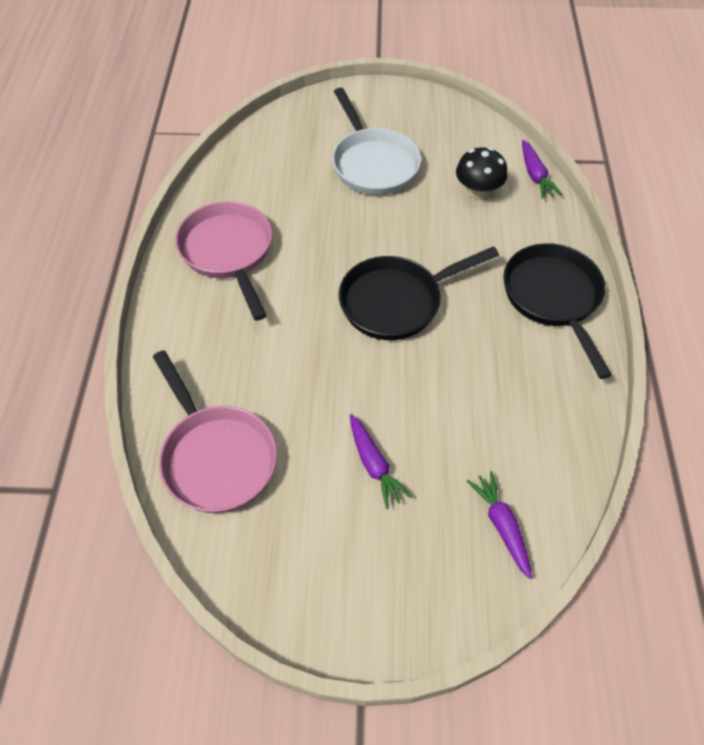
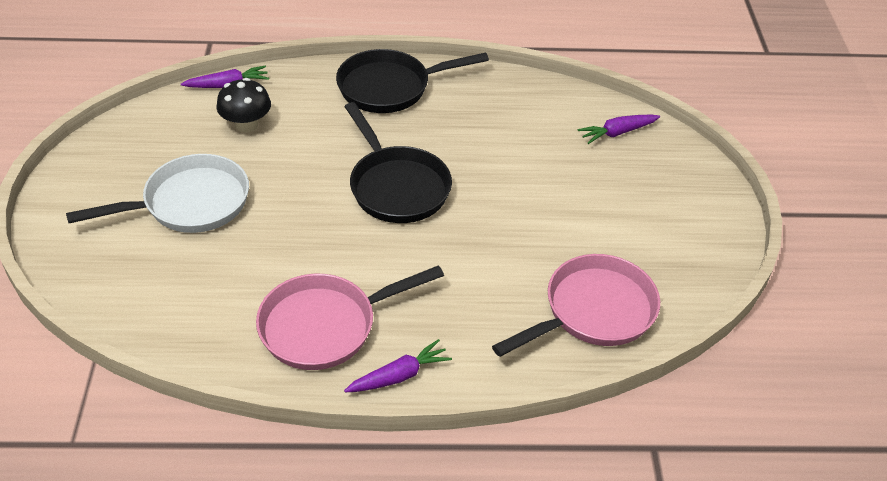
camera: 95 degrees left, 10 degrees down
purple carrot [350,414,412,509] -> purple carrot moved to [344,339,452,392]

